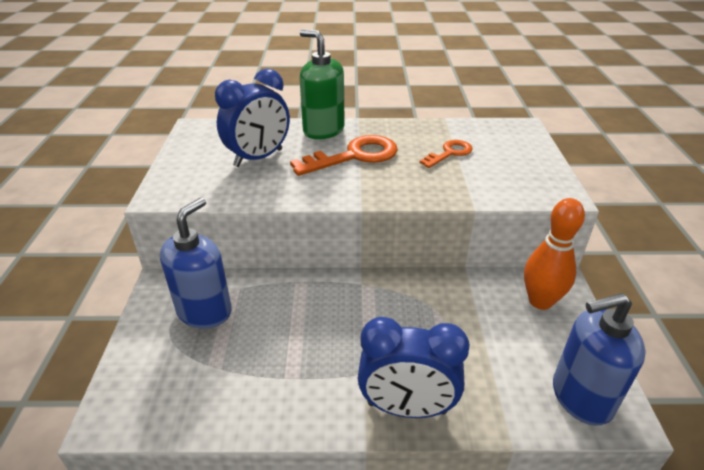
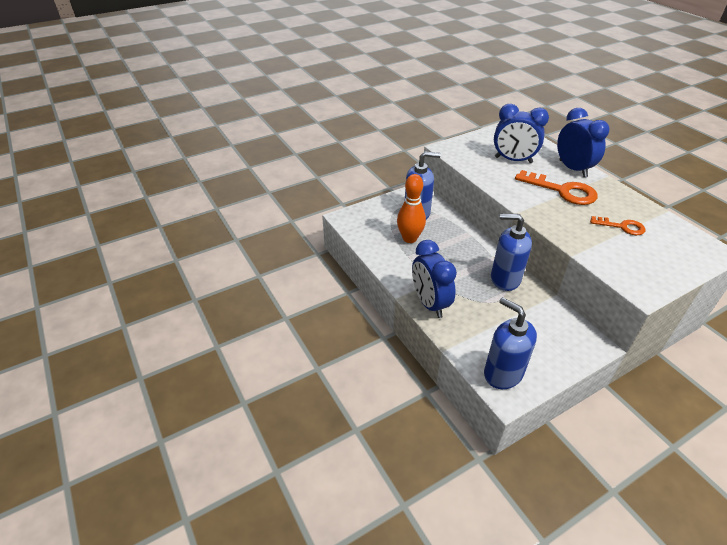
camera: 60 degrees right, 5 degrees up
green soap dispenser [299,30,344,139] -> blue clock [557,108,609,177]
orange bowling pin [524,198,585,310] -> orange bowling pin moved to [397,174,426,243]
none -> blue soap dispenser [491,214,532,291]

